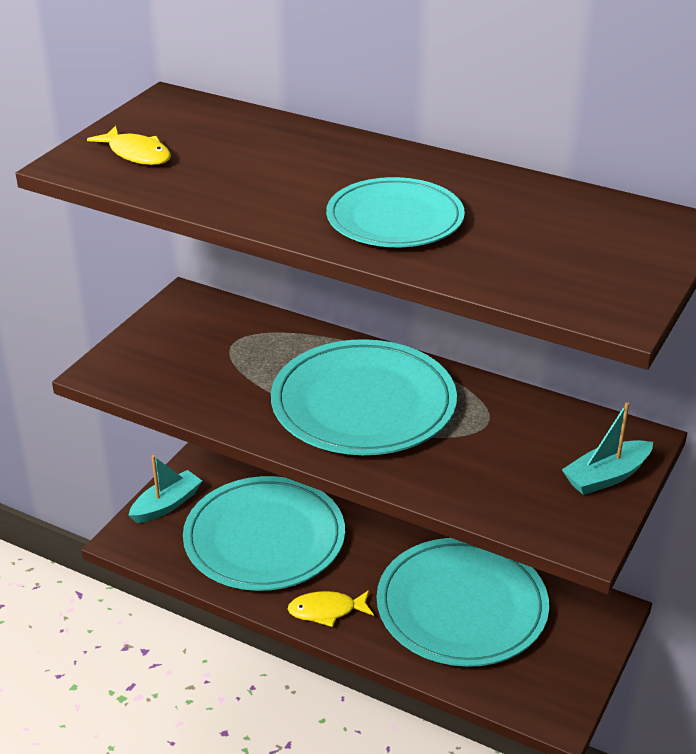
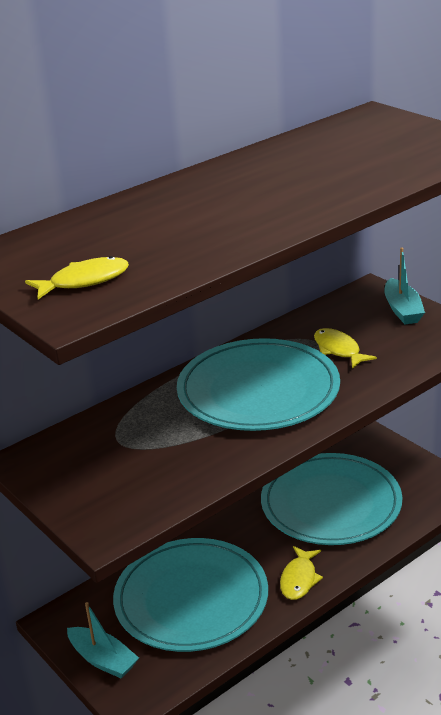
camera: 65 degrees left, 5 degrees down
turquoise boat [128,455,202,523] -> turquoise boat turned 150 degrees clockwise [67,602,139,678]
turquoise plate [326,177,465,247] -> none
none -> yellow fish [314,328,377,369]

